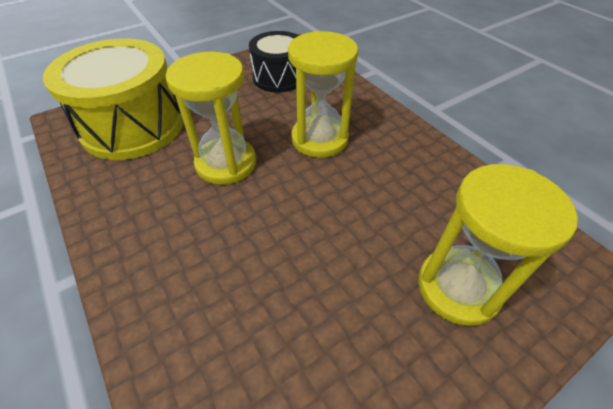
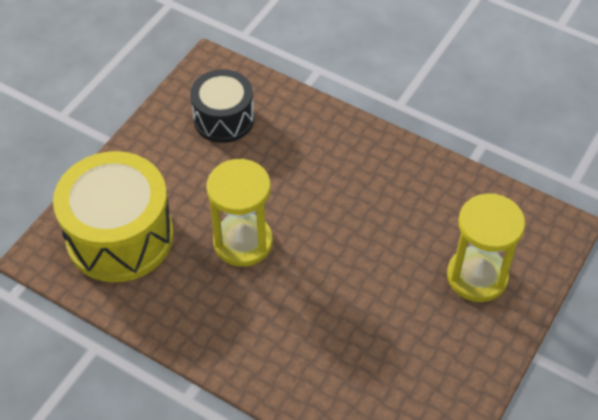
camera: 25 degrees left, 5 degrees up
yellow hourglass [288,31,358,158] -> none

